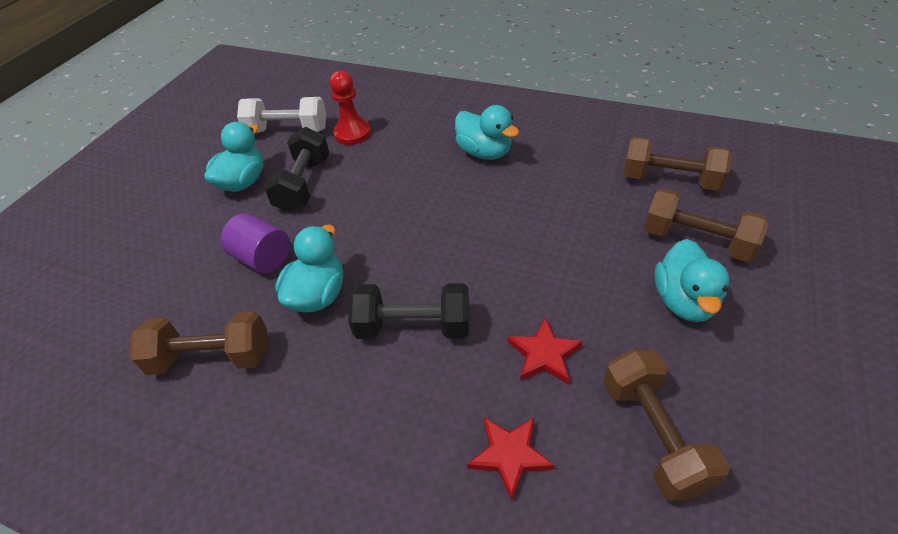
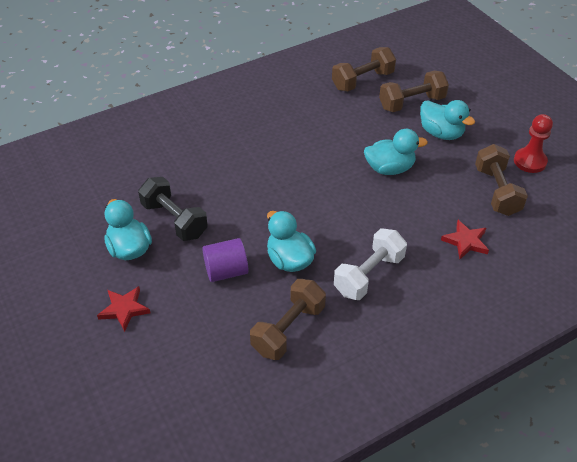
camera: 55 degrees left, 0 degrees up
white dumbbell [237,97,326,133] -> white dumbbell moved to [334,228,407,300]
red pawn [329,71,371,145] -> red pawn moved to [514,114,553,173]
black dumbbell [348,283,469,339] -> none
turquoise duck [455,105,519,160] -> turquoise duck moved to [364,129,428,175]
red star [508,318,583,384] -> red star moved to [97,286,151,332]
brown dumbbell [603,349,729,501] -> brown dumbbell turned 60 degrees clockwise [475,144,528,216]

